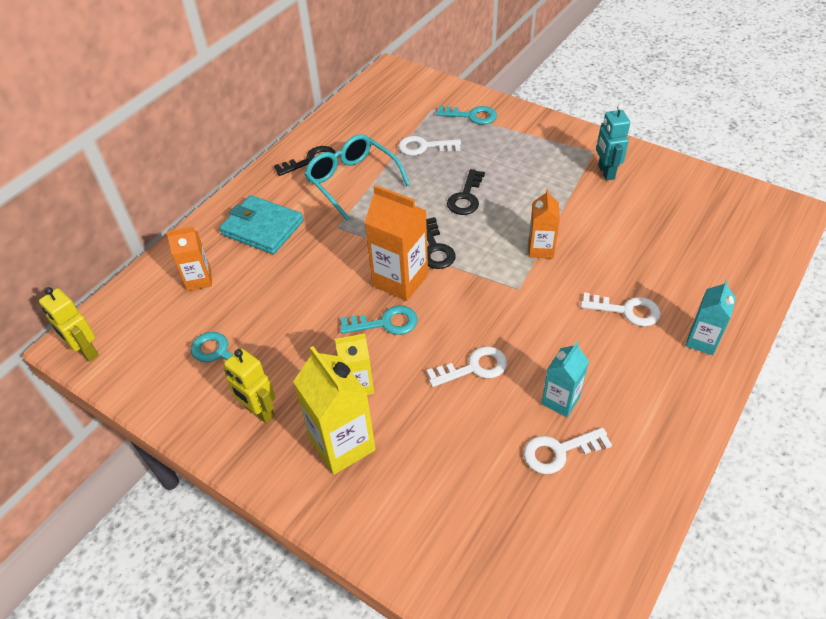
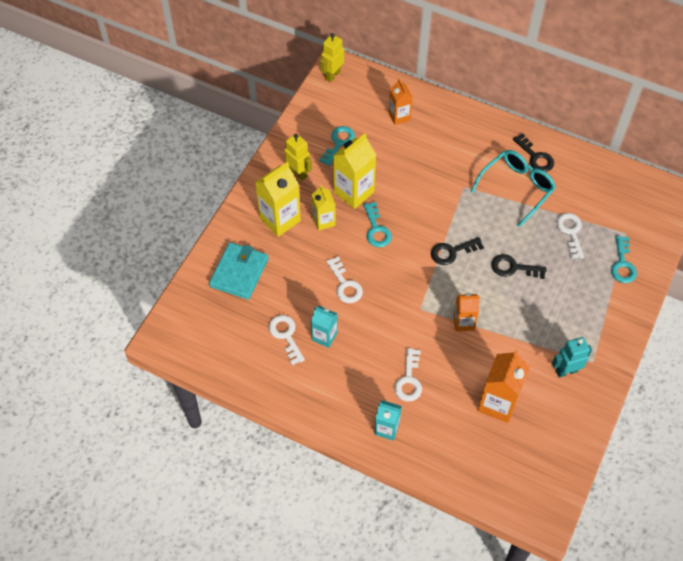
camera: 80 degrees right, 10 degrees up
turquoise wallet [219,195,304,254] -> turquoise wallet moved to [209,242,268,300]
yellow robot [224,349,275,423] -> yellow robot turned 105 degrees clockwise [284,134,312,181]
orange carton [364,185,428,301] -> orange carton moved to [477,350,530,423]
none -> yellow carton [333,133,376,209]

